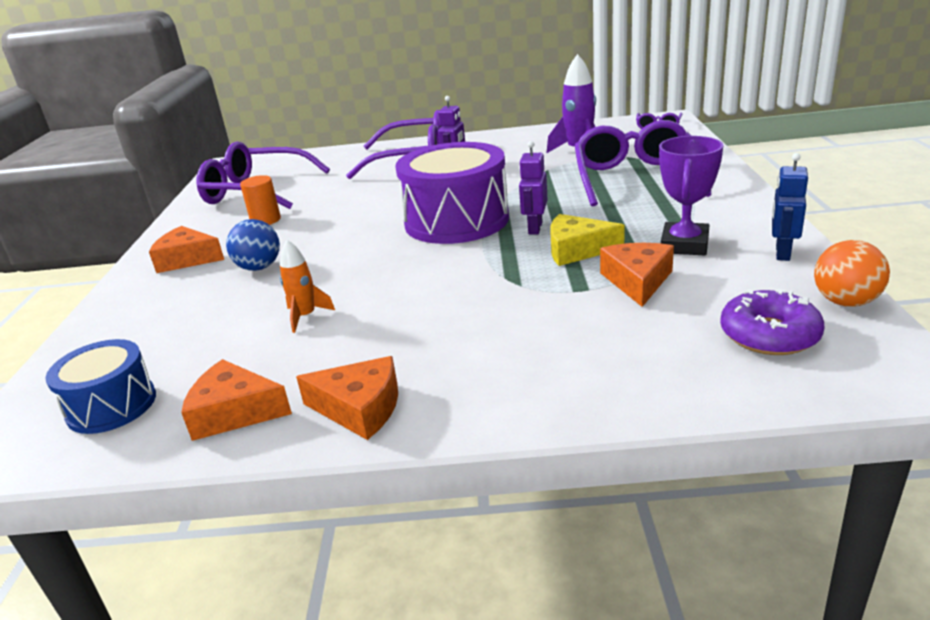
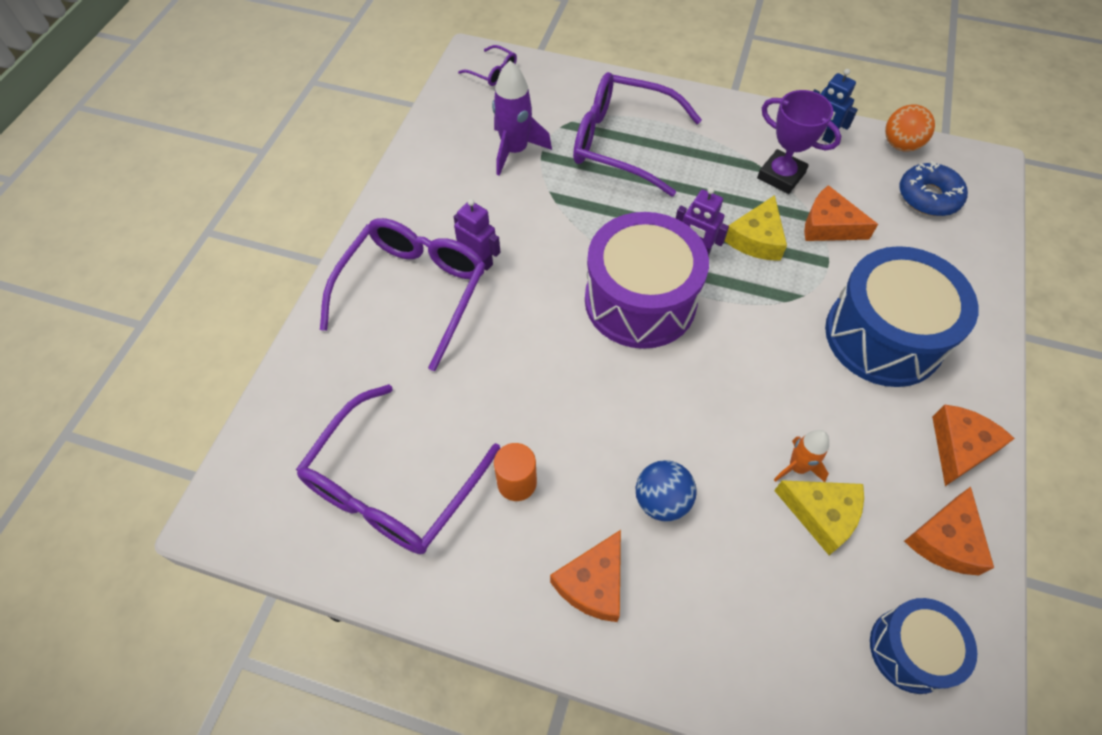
camera: 75 degrees left, 30 degrees up
purple donut [720,289,824,355] -> blue donut [899,161,968,216]
none -> yellow cheese [774,480,864,555]
none -> blue drum [825,246,978,387]

